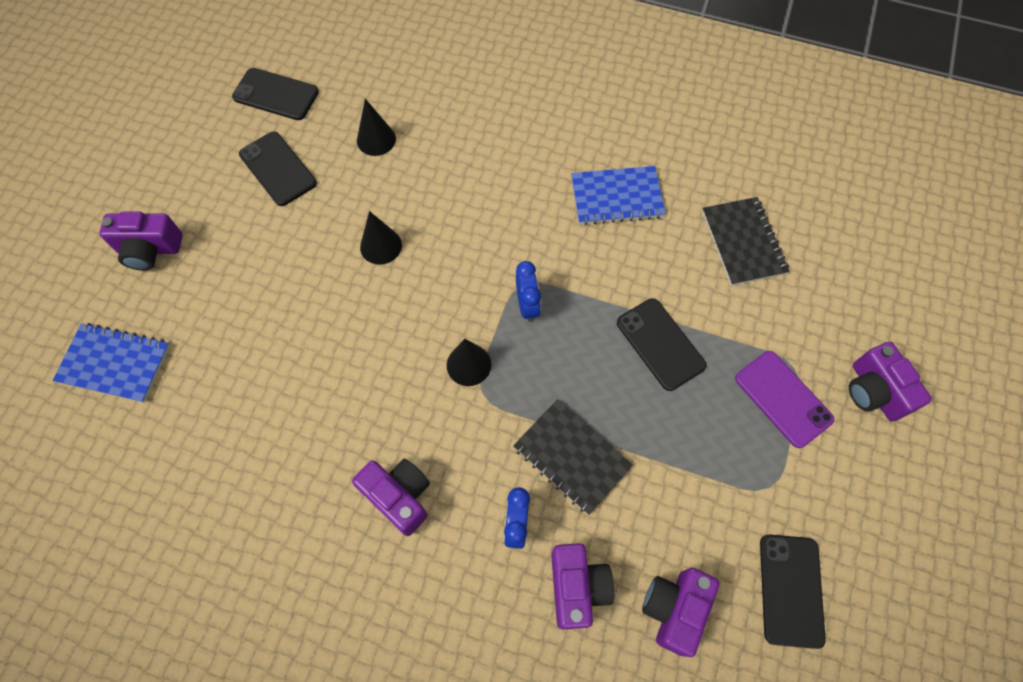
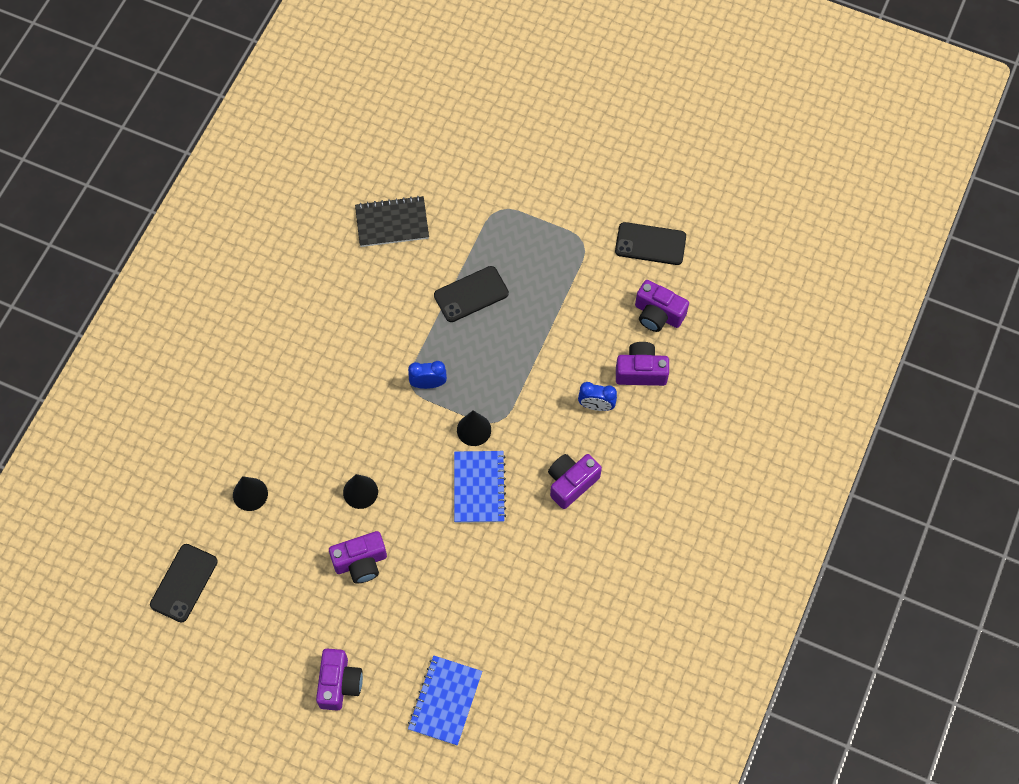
camera: 85 degrees left, 0 degrees up
black phone [239,132,317,206] -> none
black notebook [513,399,633,515] -> none
blue notebook [571,166,666,225] -> blue notebook moved to [454,451,506,523]
purple phone [735,351,834,448] -> none
purple camera [849,342,932,421] -> purple camera moved to [329,531,387,583]

